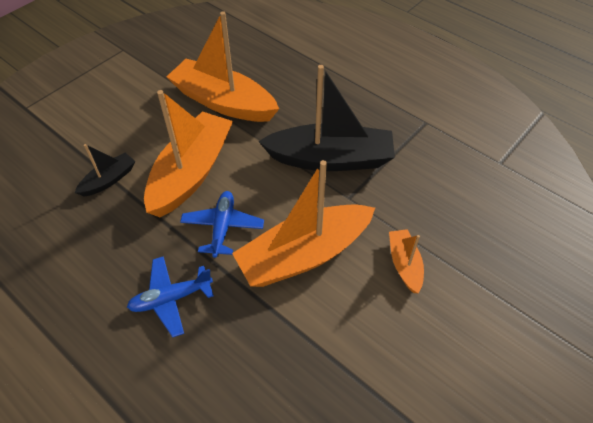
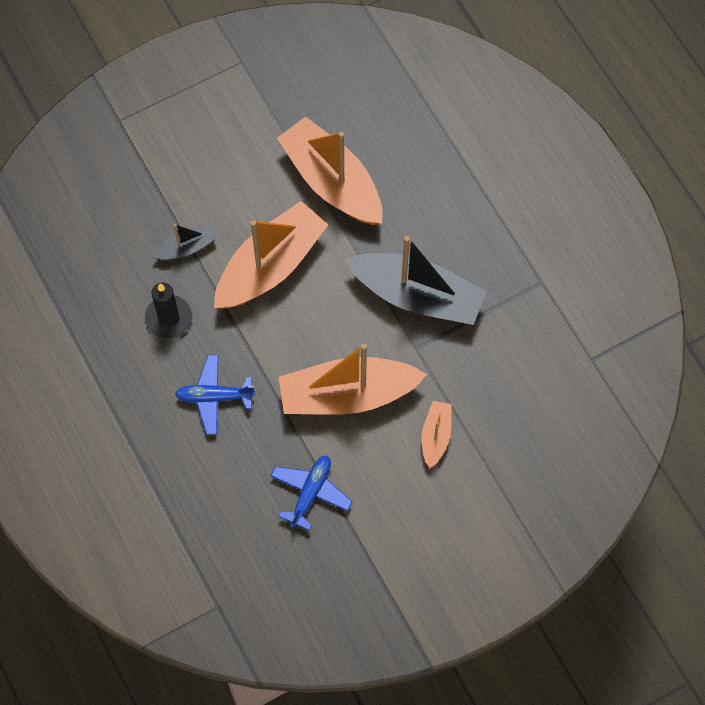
camera: 20 degrees right, 15 degrees up
blue plane [180,191,264,258] -> blue plane moved to [271,456,352,531]
none -> black candle [145,282,192,339]

